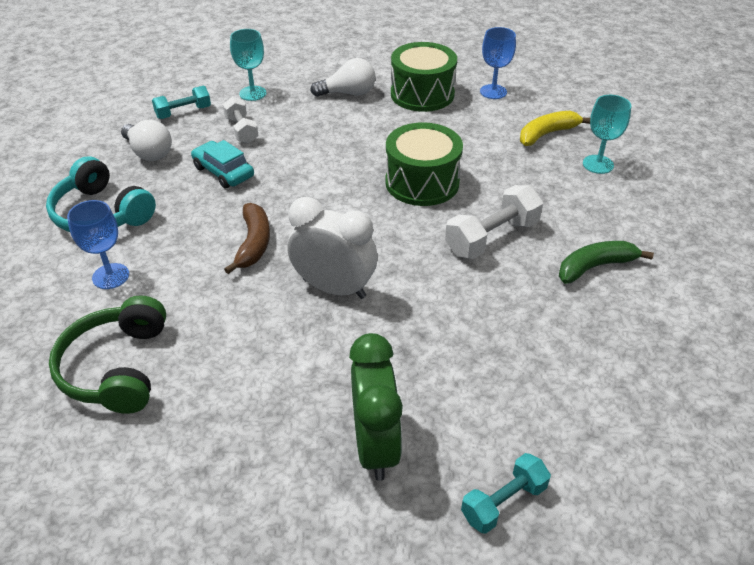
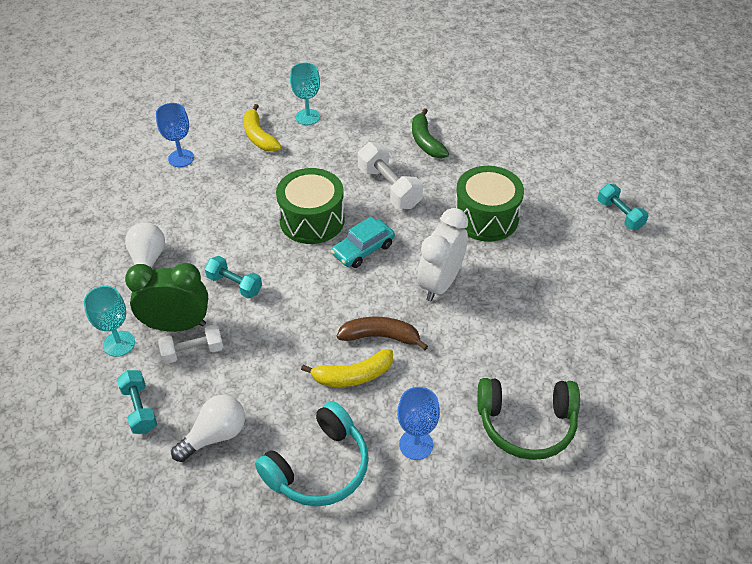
camera: 85 degrees left, 5 degrees up
turquoise car [191,140,254,189] -> turquoise car moved to [331,217,395,268]
green clock [349,333,403,481] -> green clock moved to [125,263,208,332]
green drum [391,42,457,112] -> green drum moved to [455,166,524,242]
none -> turquoise dumbbell [204,256,262,298]
none -> yellow banana [301,349,393,387]

